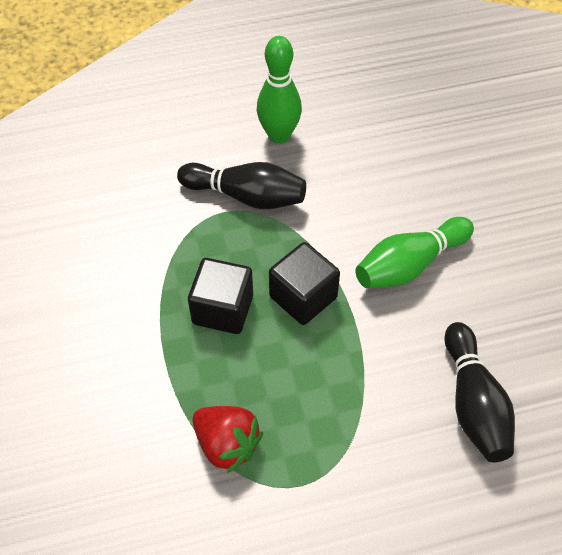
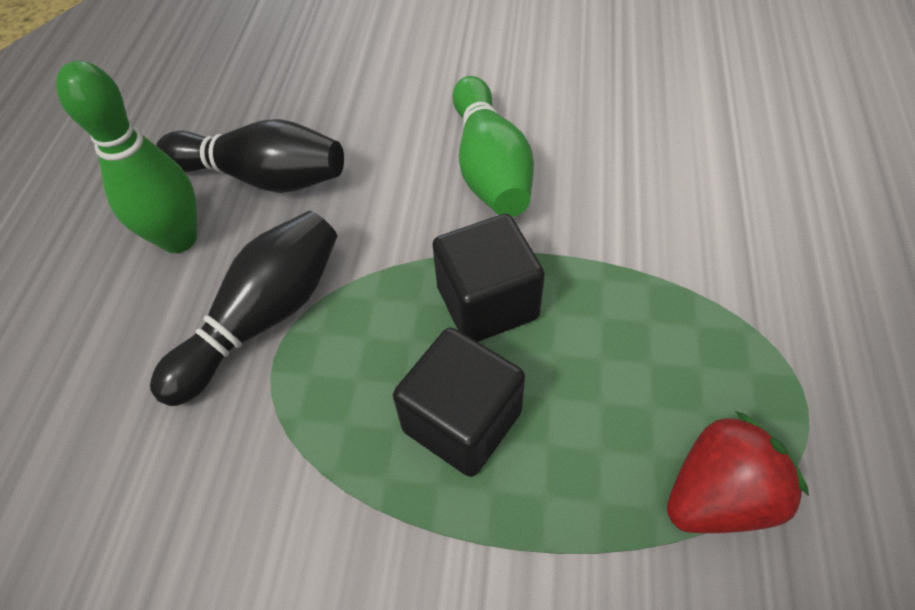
camera: 65 degrees left, 0 degrees up
black bowling pin [444,322,515,462] -> black bowling pin moved to [156,119,344,193]

